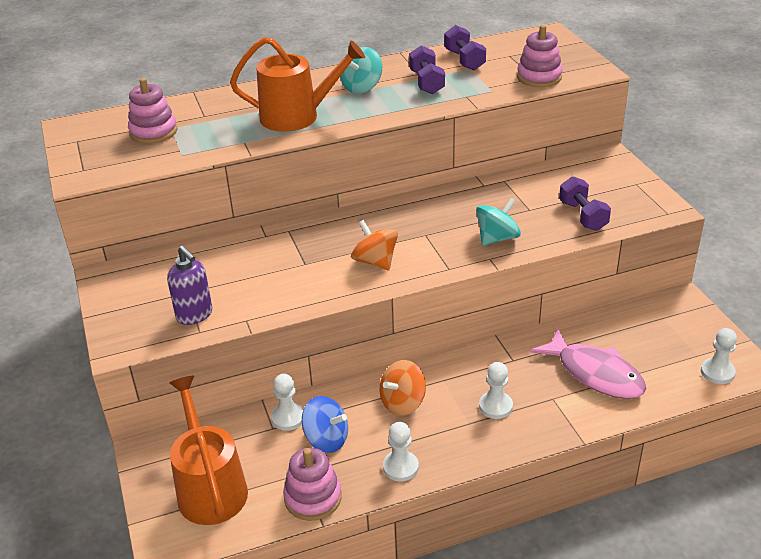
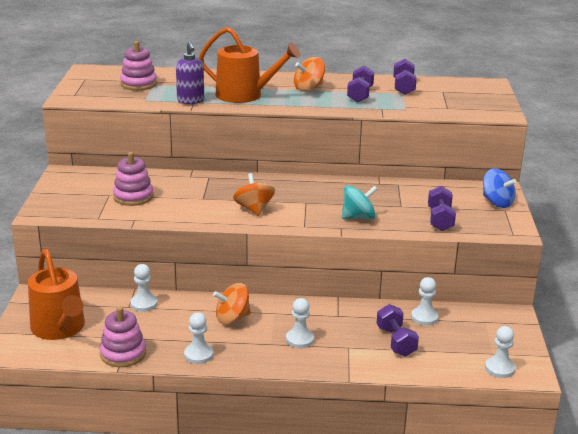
camera: 20 degrees right, 10 degrees down
purple soap dispenser [167,246,212,325] -> purple soap dispenser moved to [176,42,204,104]
orange watering can [169,376,248,525] -> orange watering can turned 150 degrees clockwise [28,249,85,340]
blue spinning top [302,396,348,453] -> blue spinning top moved to [483,168,517,208]
turquoise spinning top [340,47,382,94] -> orange spinning top [294,57,325,91]
pink stacking toy [517,25,563,87] -> pink stacking toy moved to [113,152,153,206]
pink fish [530,328,646,399] -> purple dumbbell [377,304,419,357]
none -> white pawn [411,277,439,325]

